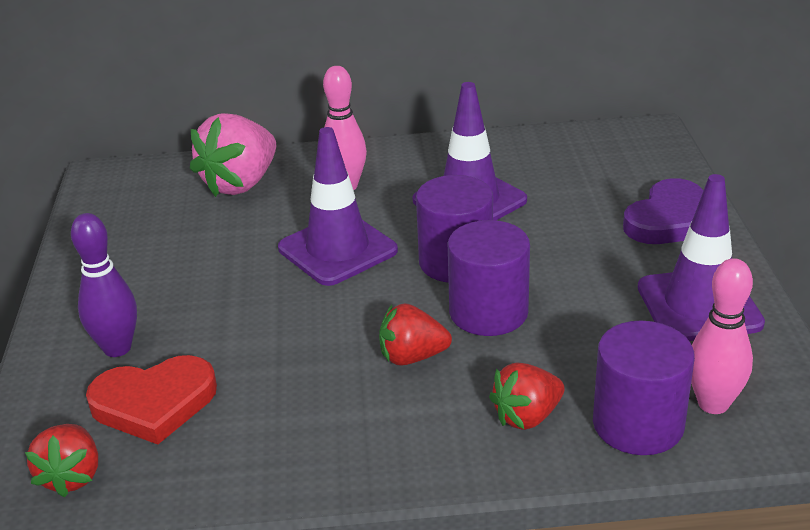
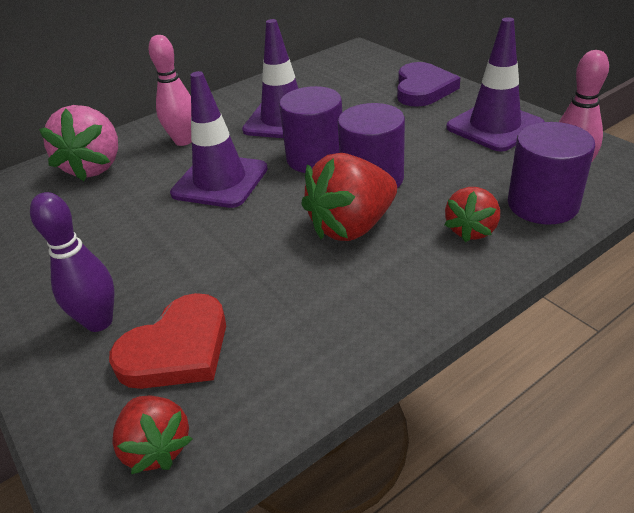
camera: 30 degrees left, 5 degrees up
red strawberry [379,303,452,366] -> red strawberry [301,153,397,241], size x1.65

